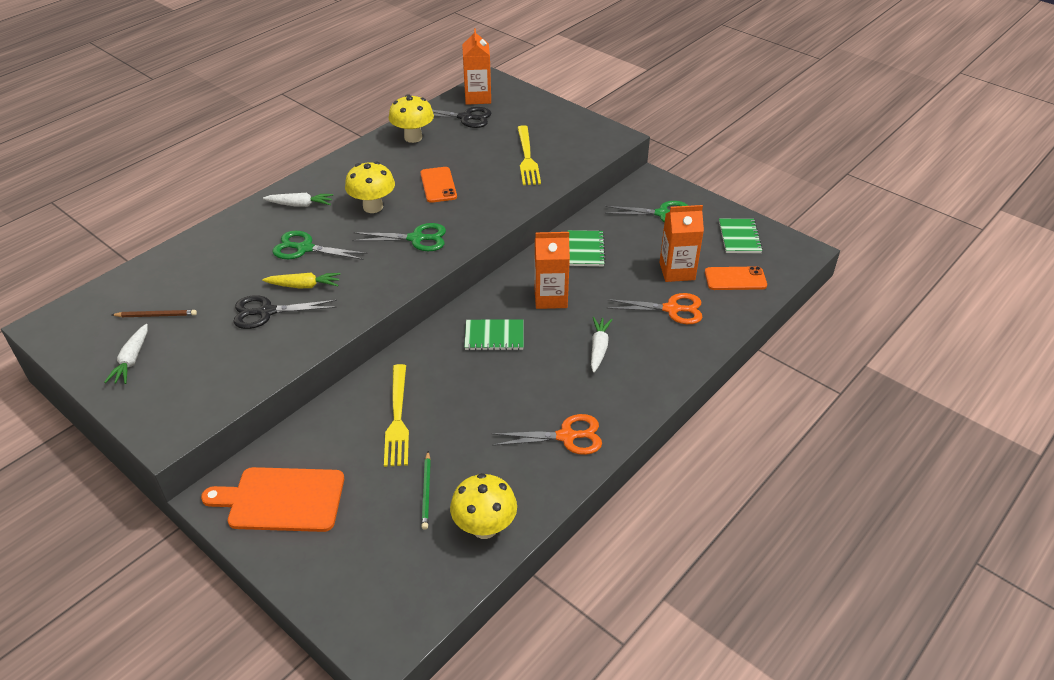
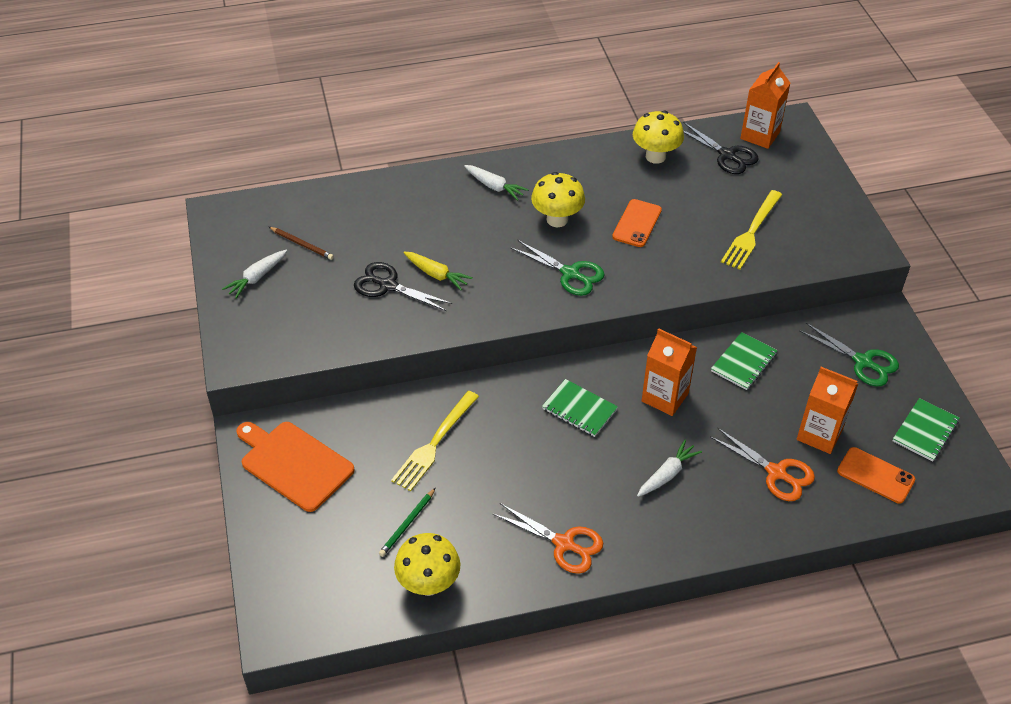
camera: 35 degrees right, 5 degrees up
green scissors [273,231,368,260] -> none

